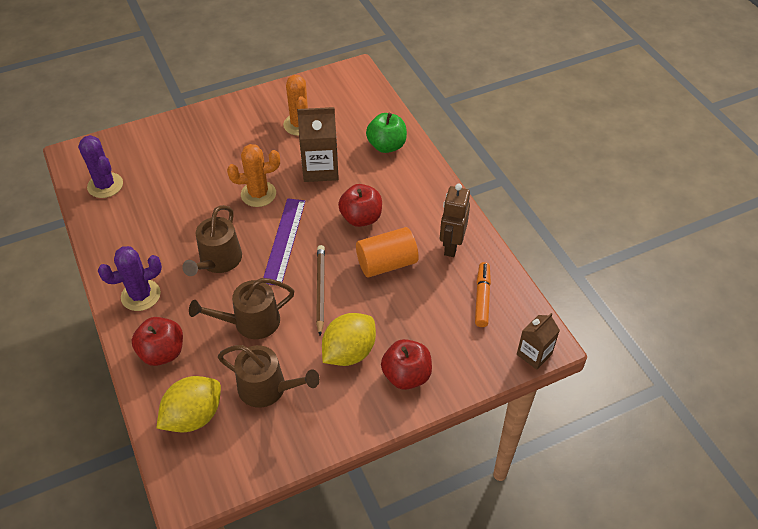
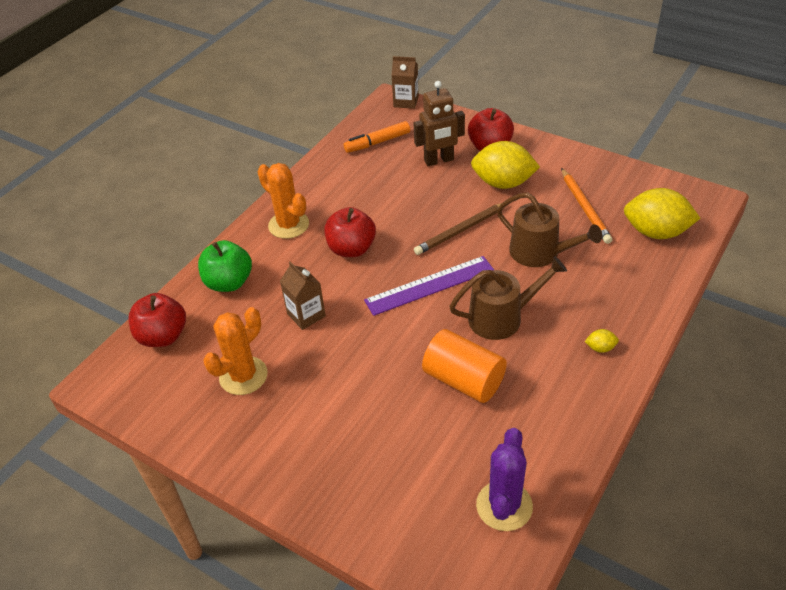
camera: 120 degrees left, 5 degrees down
purple cactus [98,246,162,311] -> yellow lemon [584,329,619,353]
red apple [132,317,183,366] -> red apple moved to [128,293,186,347]
brown watering can [218,345,320,408] -> orange pencil [561,168,612,244]
orange cactus [227,144,280,207] -> orange cactus moved to [257,163,309,239]
brown carton [297,107,339,182] -> brown carton [280,261,326,330], size x0.62
orange cylinder [356,227,419,277] -> orange cylinder moved to [422,329,507,403]
brown robot [440,184,470,257] -> brown robot moved to [414,81,465,166]

